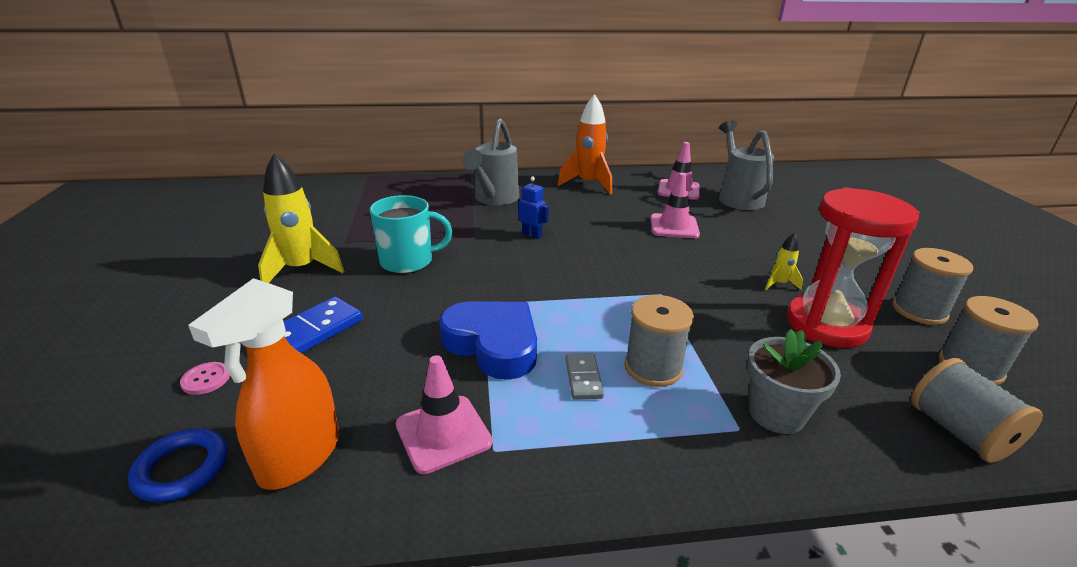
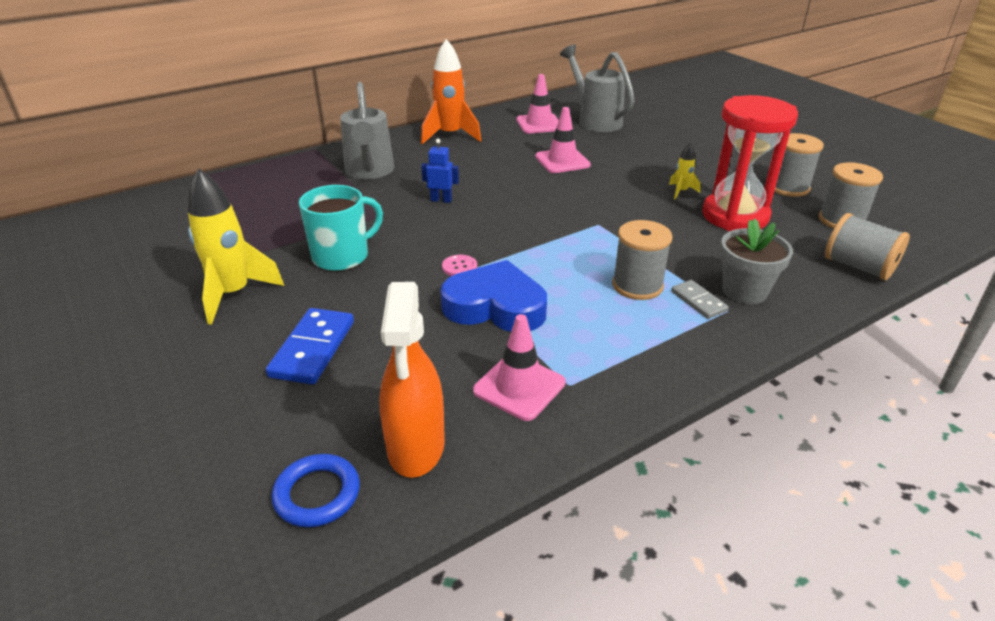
camera: 25 degrees left, 5 degrees up
pink button [180,362,230,395] -> pink button moved to [442,255,477,276]
grey domino [566,353,604,400] -> grey domino moved to [671,280,729,319]

